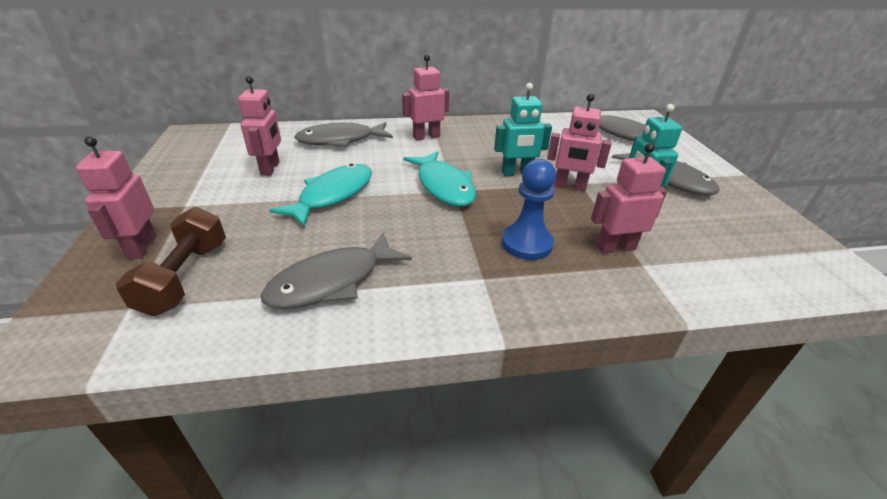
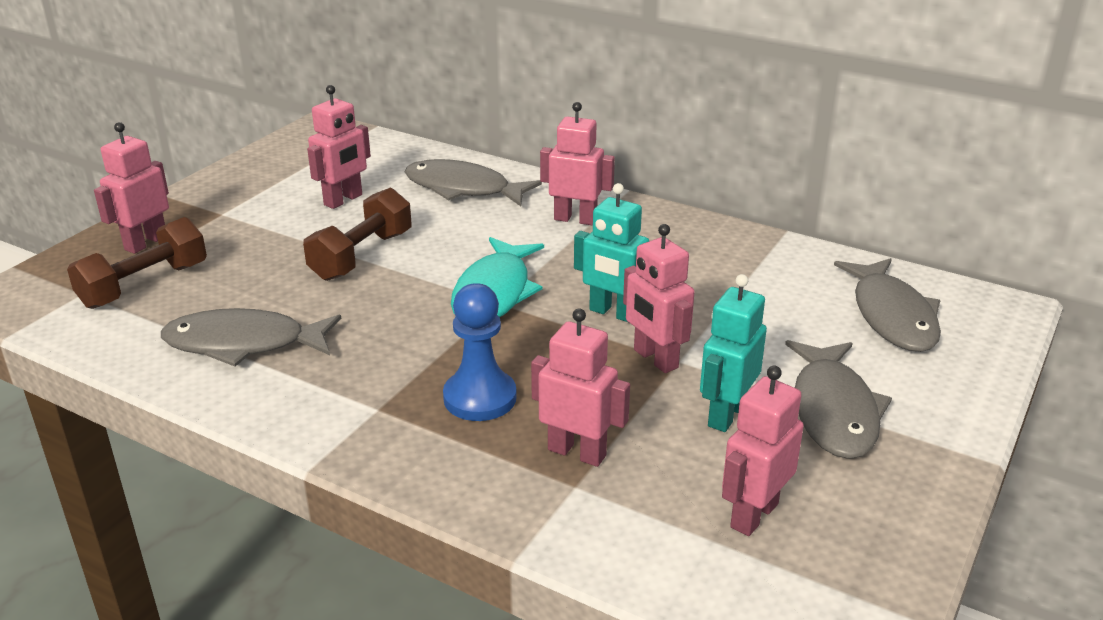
camera: 40 degrees right, 5 degrees down
turquoise fish [269,164,372,227] -> brown dumbbell [303,188,411,281]
none -> pink robot [722,366,804,536]

